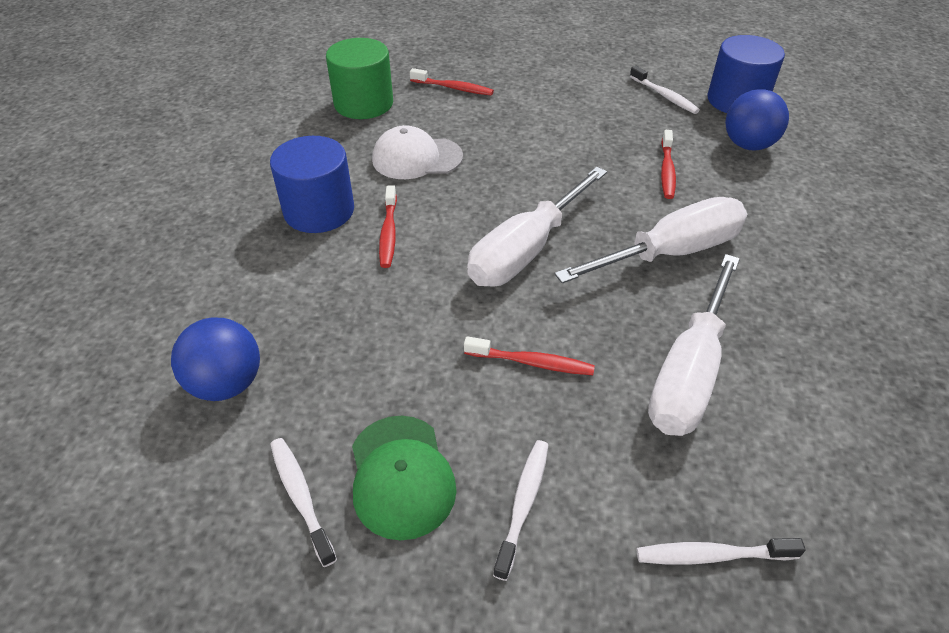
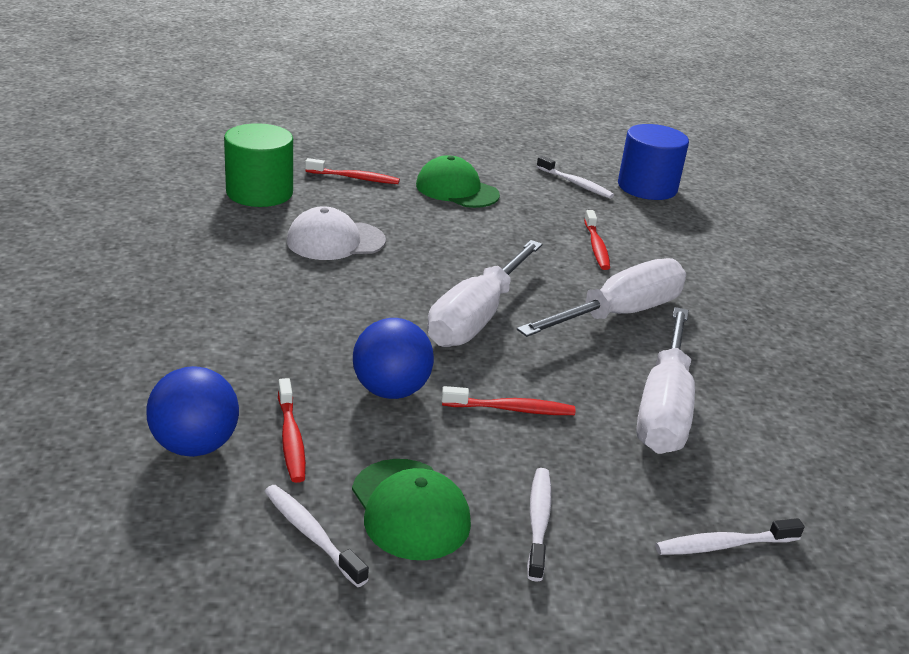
camera: 15 degrees left, 15 degrees down
blue cylinder [270,136,354,233] -> none
red toothbrush [379,185,397,268] -> red toothbrush moved to [278,378,306,483]
blue ball [725,89,789,151] -> blue ball moved to [353,318,434,399]
none -> green cap [416,155,500,208]

